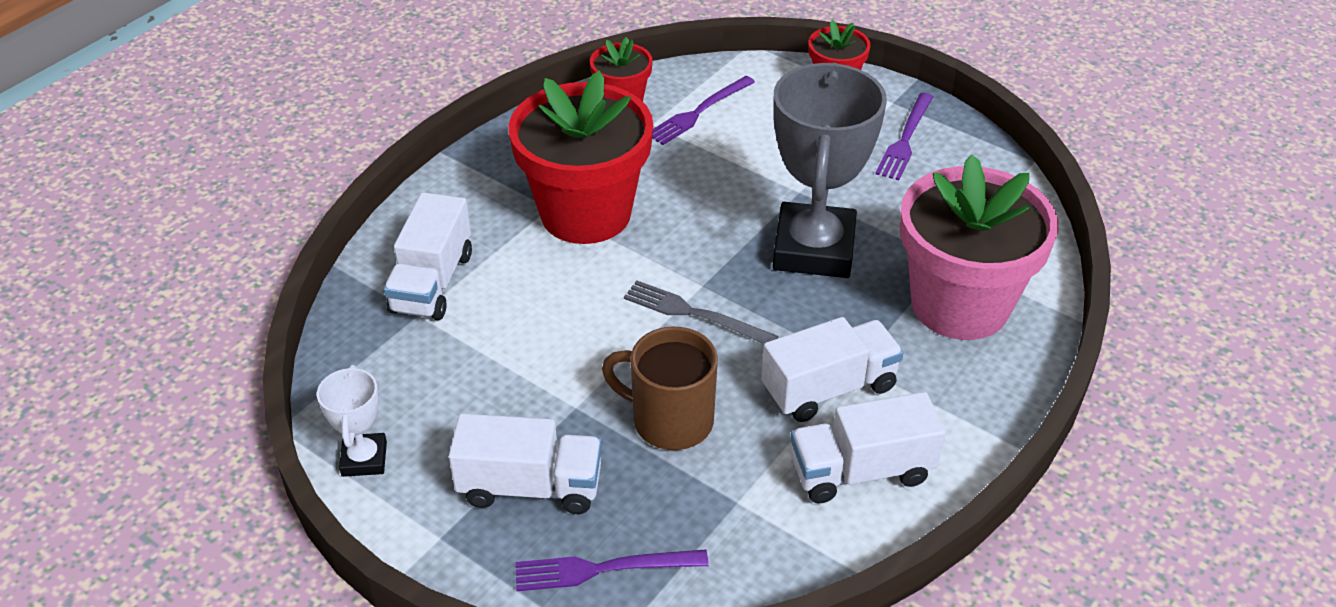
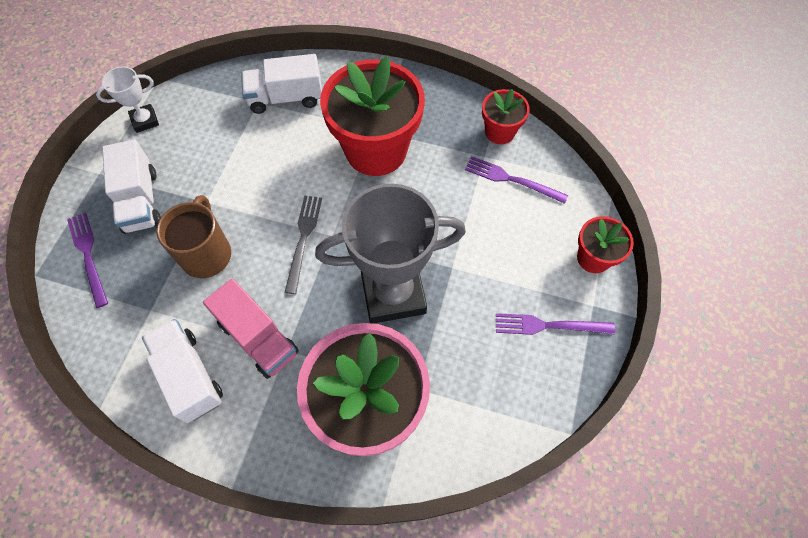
camera: 70 degrees right, 20 degrees up
white truck [761,317,904,422] -> pink truck [203,279,299,379]

